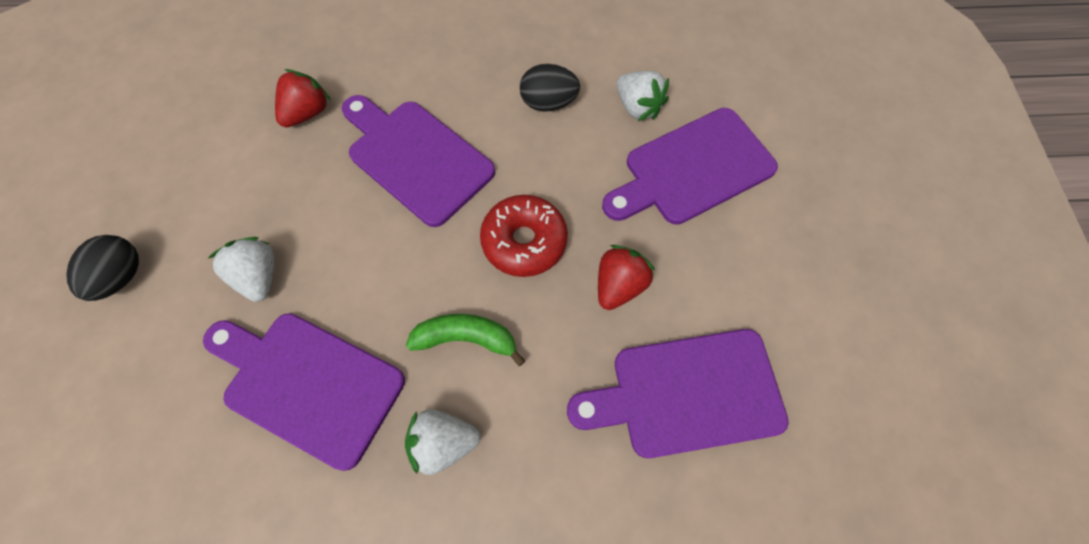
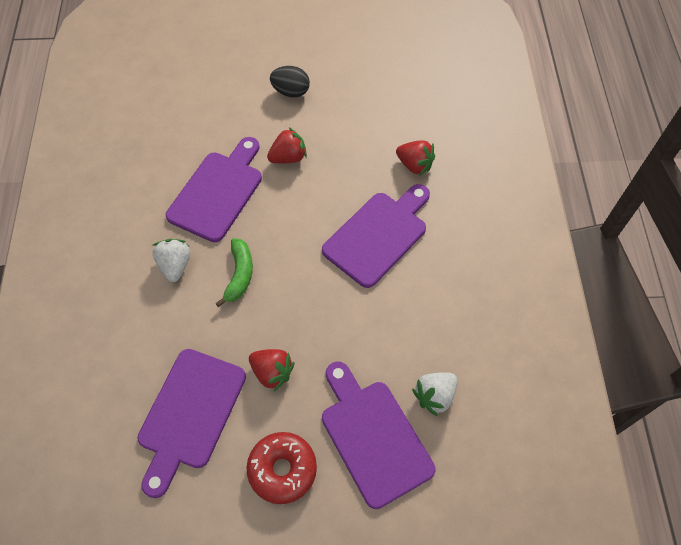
camera: 90 degrees right, 5 degrees down
white strawberry [207,237,274,302] -> red strawberry [267,127,307,163]
red donut [480,195,568,277] -> red donut moved to [247,432,317,504]
black egg [520,64,580,111] -> none
purple cutting board [567,329,789,458] -> purple cutting board turned 150 degrees counterclockwise [137,349,246,498]

